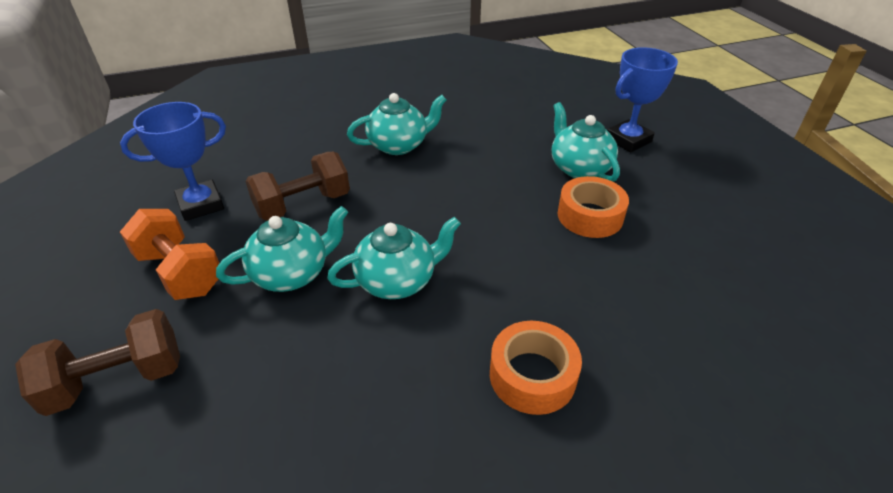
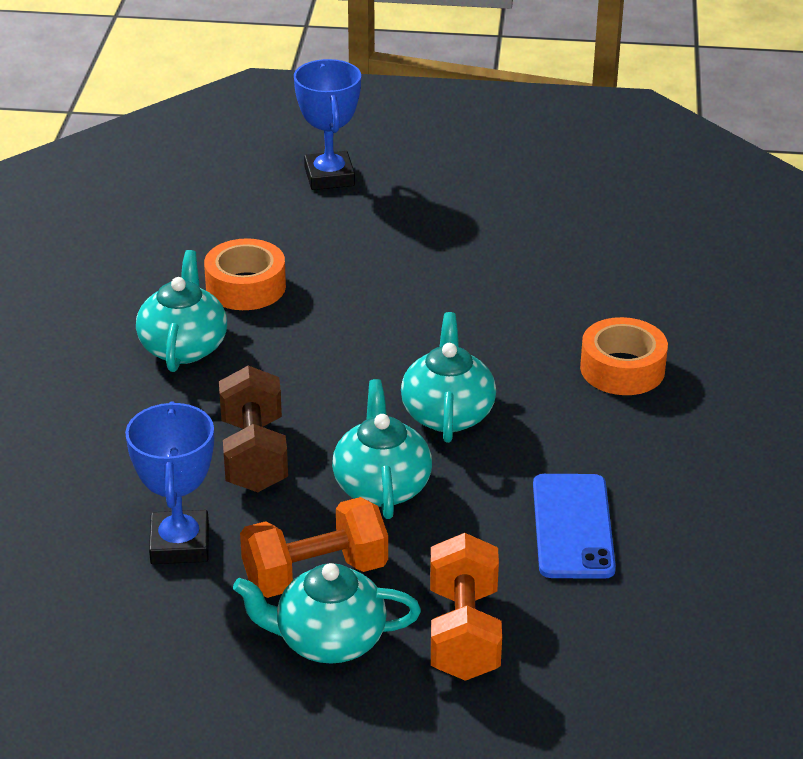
camera: 65 degrees left, 5 degrees down
brown dumbbell [15,309,180,416] -> orange dumbbell [430,533,502,681]
turquoise teapot [552,102,620,182] -> turquoise teapot moved to [233,563,421,664]
orange tape [558,176,629,238] -> orange tape moved to [204,238,286,310]
none -> blue phone [533,474,616,579]

